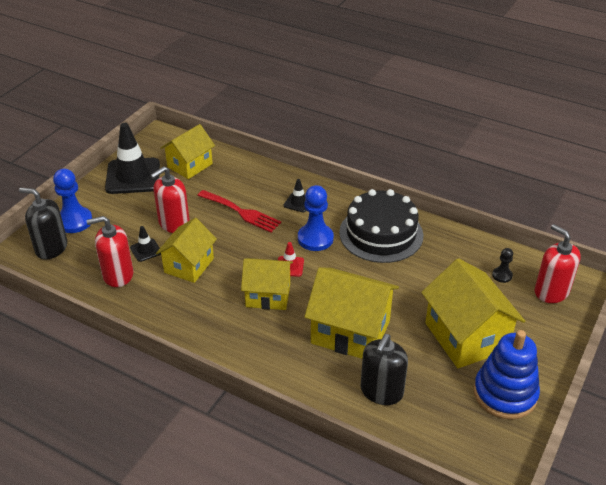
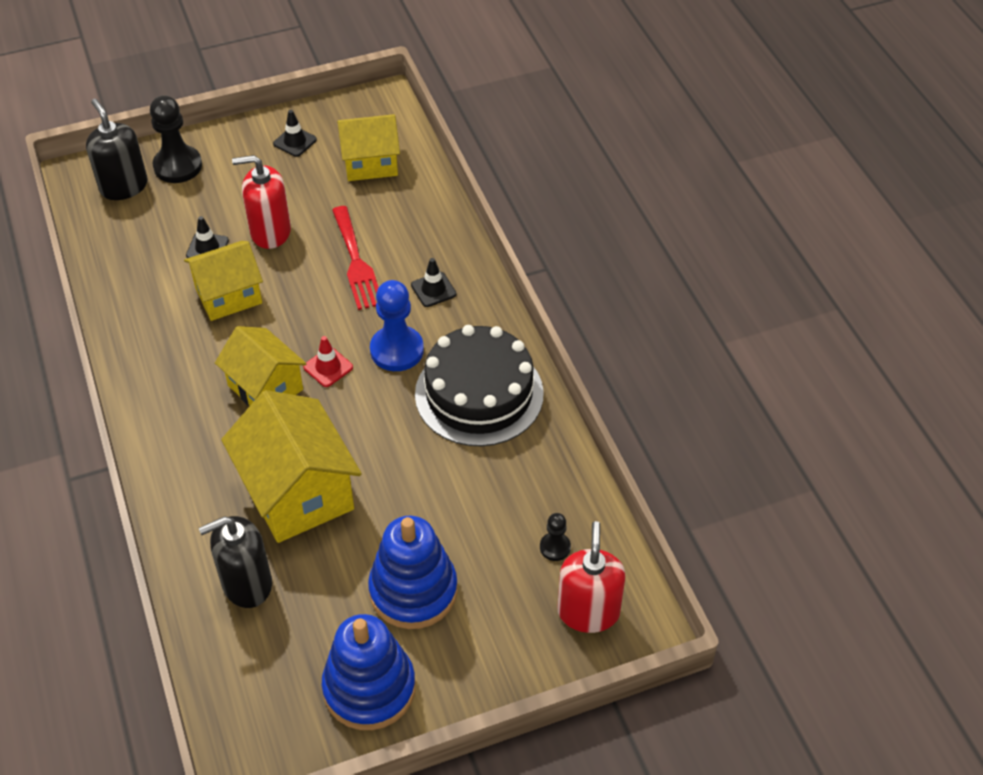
camera: 40 degrees right, 10 degrees up
blue pawn [53,169,92,233] -> black pawn [150,95,202,183]
red soap dispenser [86,216,134,287] -> none
black traffic cone [105,123,160,194] -> black traffic cone [273,110,317,157], size x0.45
yellow house [421,258,525,368] -> blue stacking toy [368,516,457,629]

